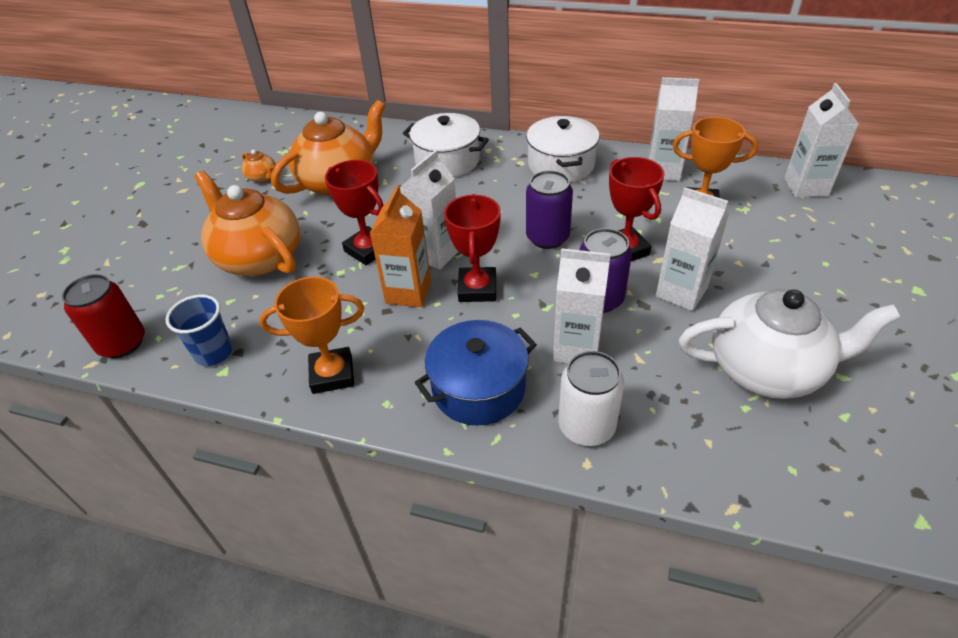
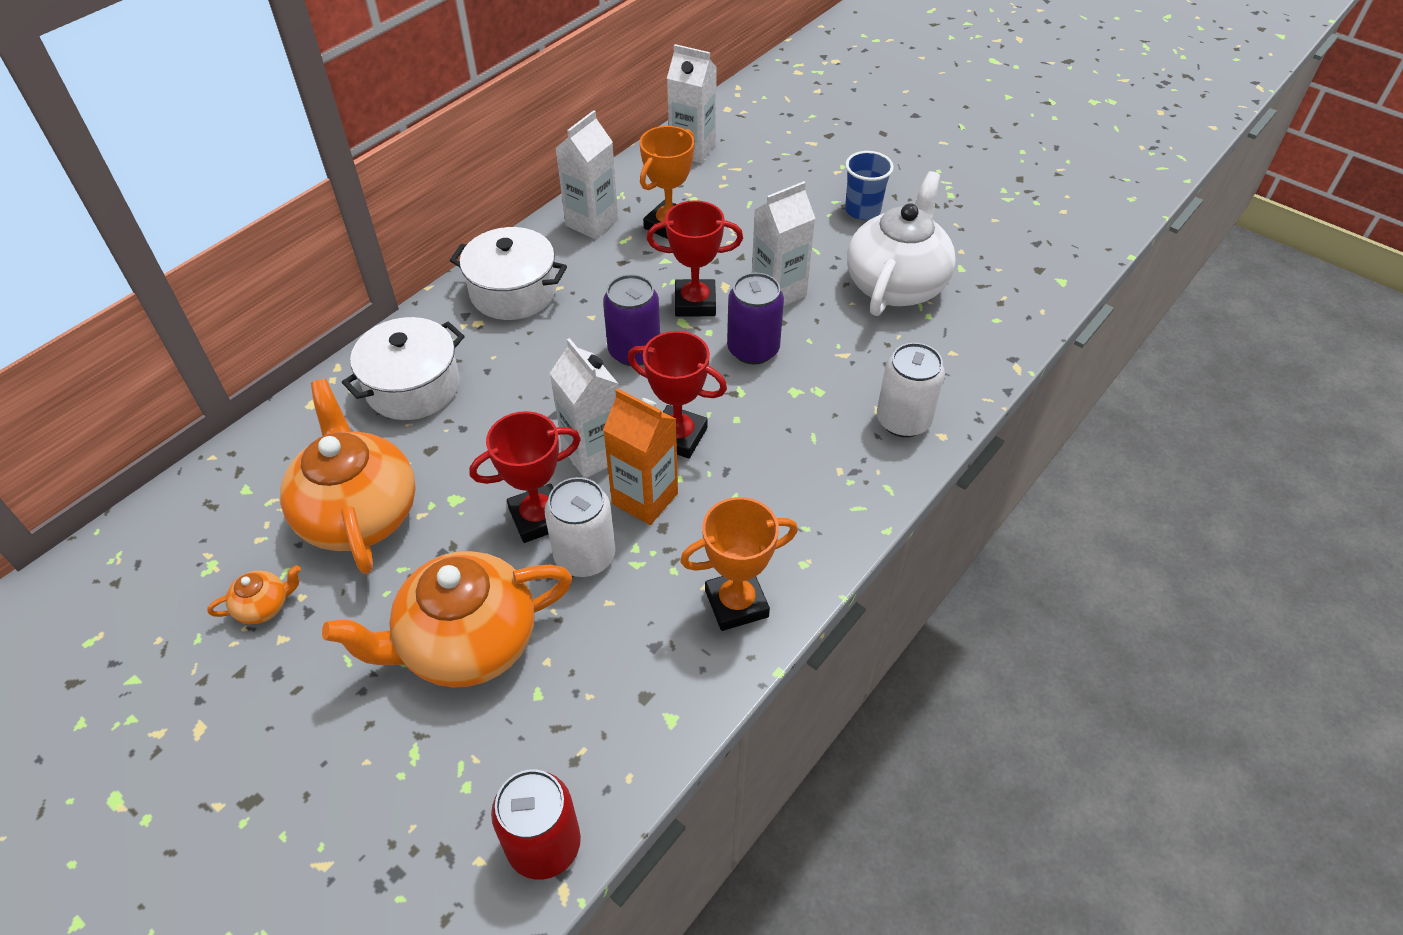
camera: 70 degrees left, 5 degrees up
blue cup [166,295,233,366] -> blue cup moved to [845,151,894,220]
orange trophy [259,277,364,394] -> orange trophy turned 60 degrees clockwise [680,497,798,631]
blue pot [415,320,537,426] -> none
white carton [553,248,611,363] -> none
none -> white can [545,477,616,577]

